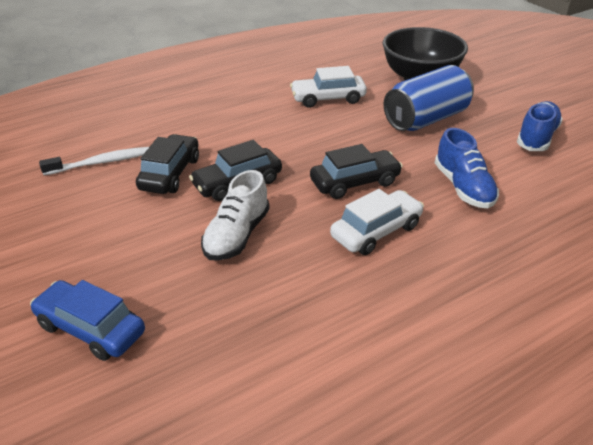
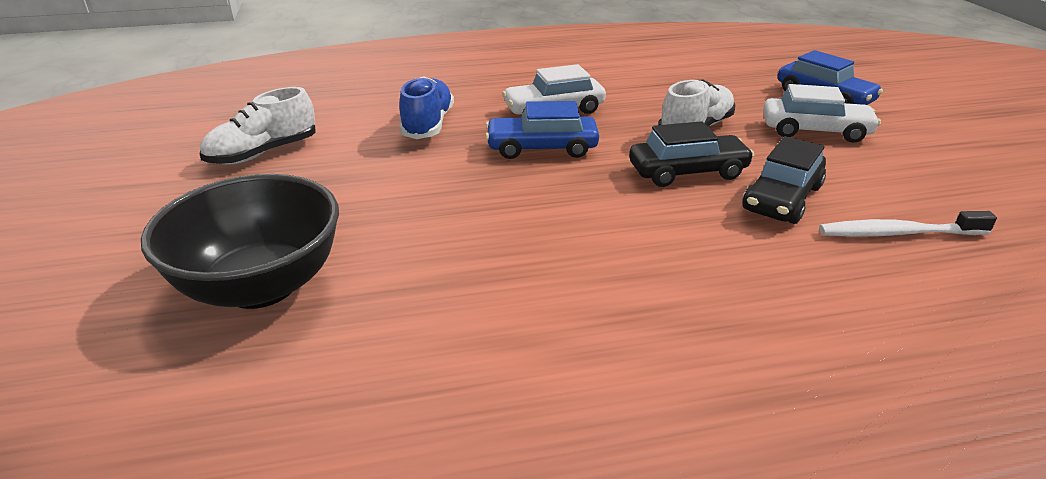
camera: 160 degrees left, 5 degrees down
white car [290,66,367,108] -> white car moved to [763,84,881,143]
black car [310,144,403,199] -> blue car [485,101,599,159]
blue can [383,65,474,131] -> none
blue shoe [517,101,563,151] -> white shoe [200,87,315,165]

